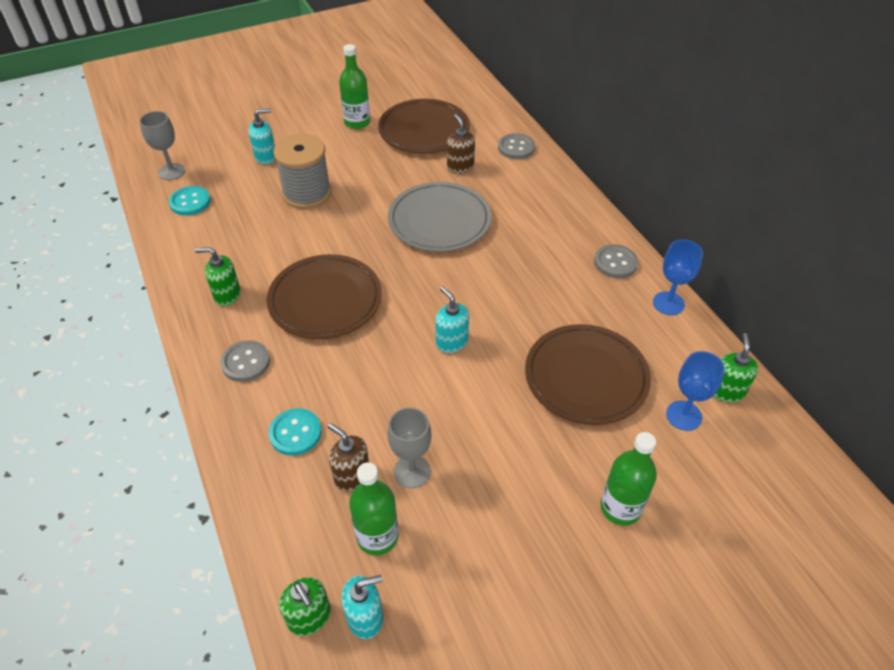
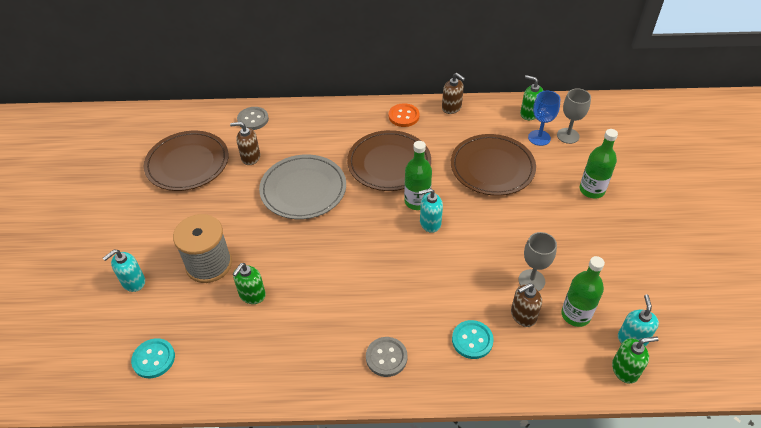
camera: 65 degrees left, 0 degrees up
grey goblet [140,111,186,180] -> grey goblet moved to [557,88,591,144]
green soap dispenser [195,247,241,306] -> green soap dispenser moved to [233,263,266,304]
turquoise soap dispenser [248,108,276,165] -> turquoise soap dispenser turned 135 degrees counterclockwise [103,250,145,292]
brown plate [267,254,382,339] -> brown plate moved to [347,130,431,191]
green bottle [339,44,370,129] -> green bottle moved to [404,141,432,210]
grey button [594,244,638,278] -> orange button [389,103,419,127]
blue goblet [653,240,703,315] -> brown soap dispenser [442,73,465,114]

